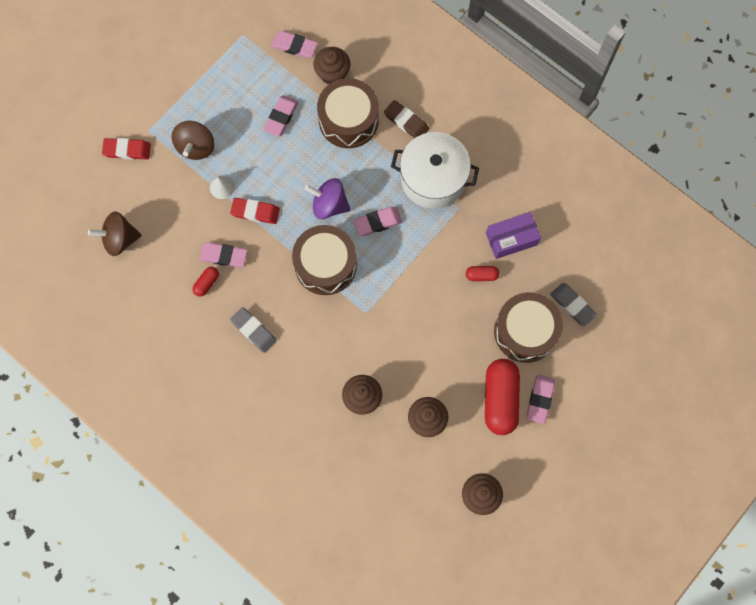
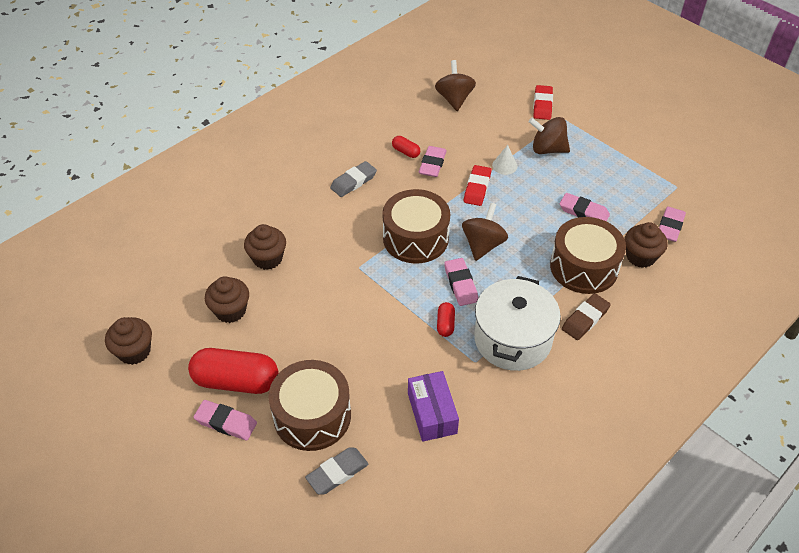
camera: 95 degrees right, 25 degrees down
purple spinning top [305,178,351,219] -> brown spinning top [462,203,508,261]
red capsule [466,266,499,281] -> red capsule moved to [437,302,455,337]

